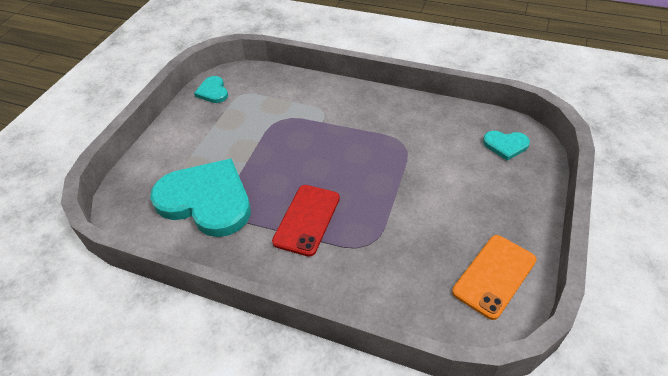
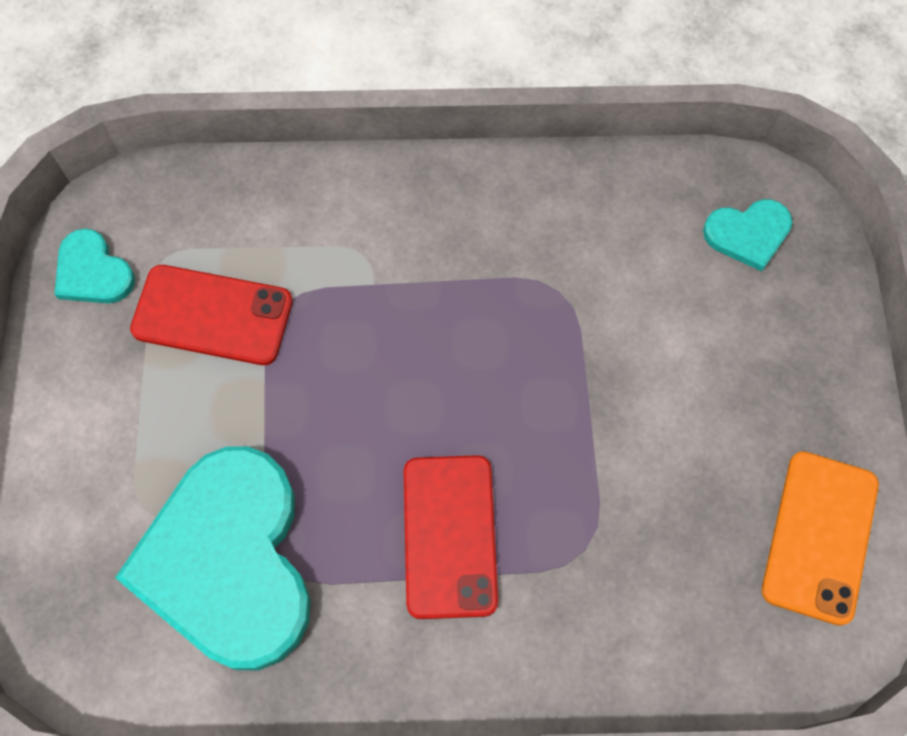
camera: 25 degrees left, 20 degrees up
turquoise heart [150,159,251,237] -> turquoise heart turned 105 degrees counterclockwise [115,446,311,670]
none -> red phone [130,265,293,365]

